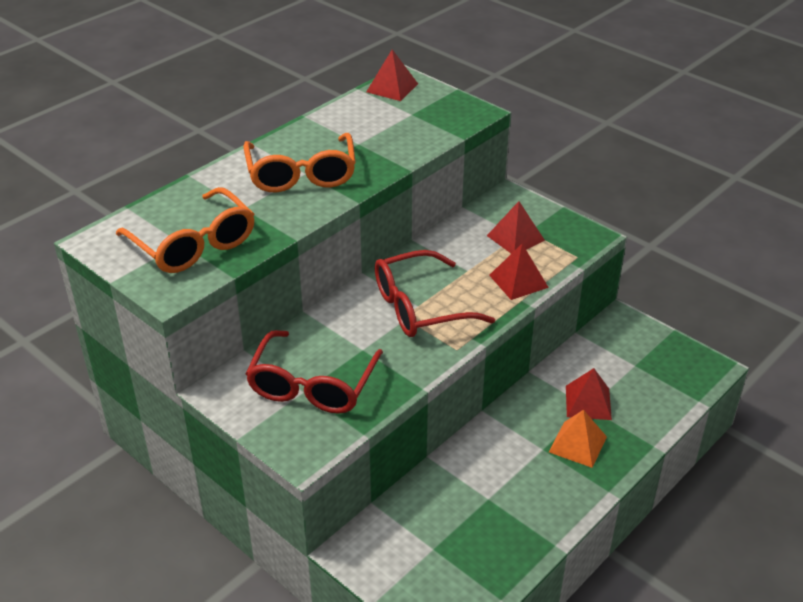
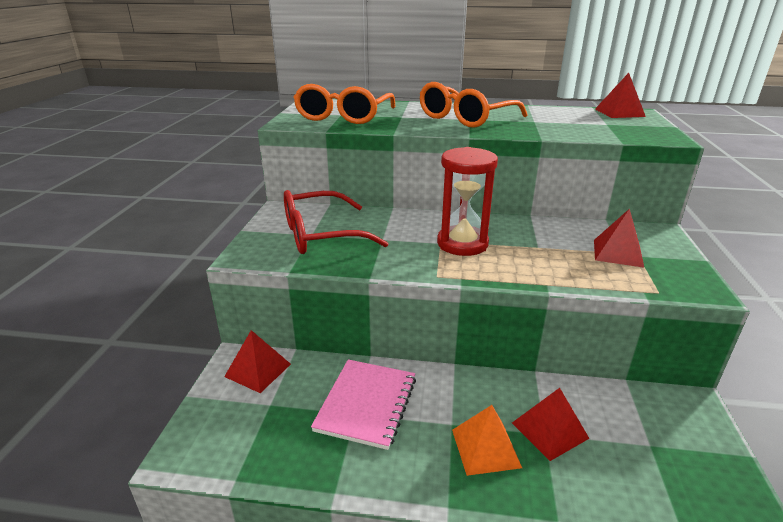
camera: 55 degrees right, 10 degrees down
red glasses [375,250,495,337] -> red hourglass [437,147,498,256]
red pyramid [489,244,549,300] -> red pyramid moved to [224,330,291,393]
none -> pink notebook [311,359,416,450]

